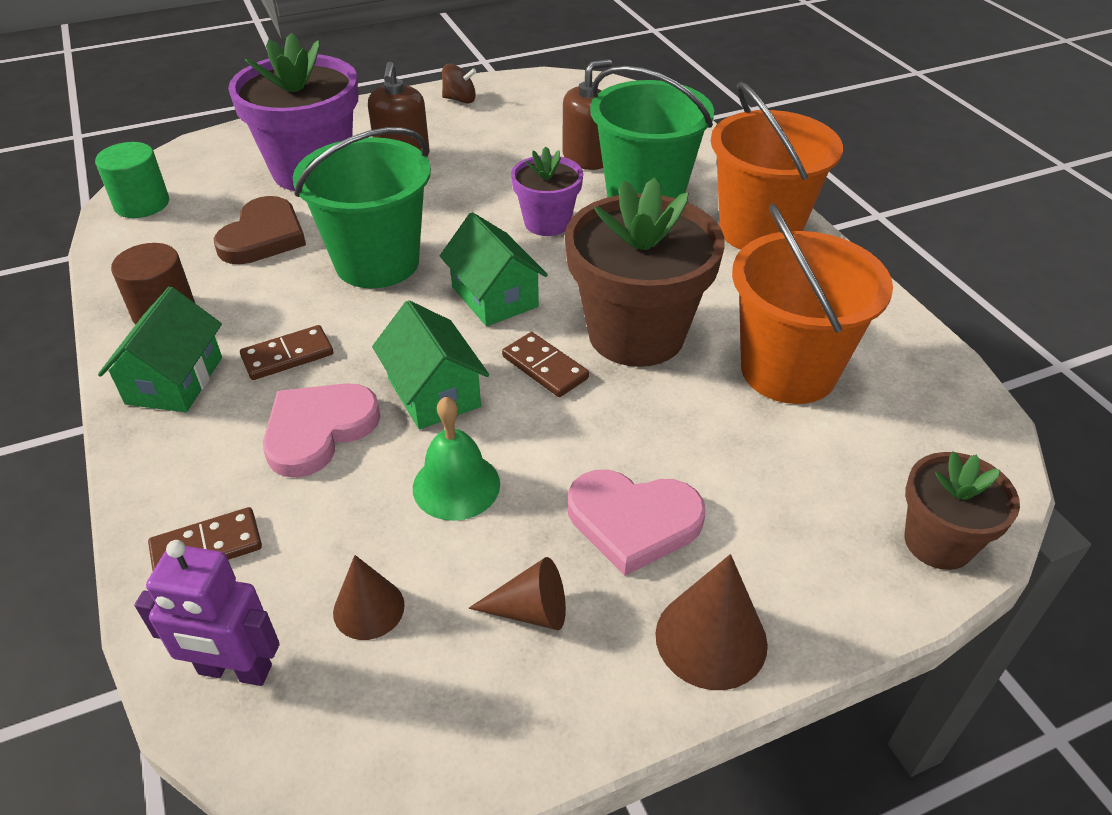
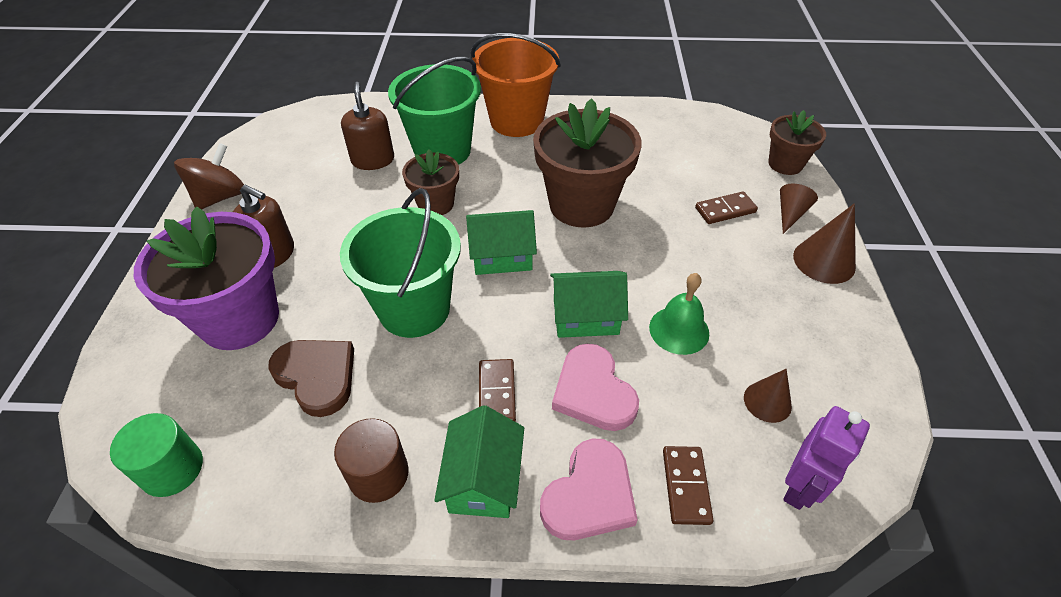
camera: 65 degrees left, 5 degrees up
green house [98,286,222,412] -> green house turned 60 degrees clockwise [434,405,524,518]
brown spinning top [442,64,476,103] -> brown spinning top [174,143,244,210], size x1.64
brown cone [468,557,566,630] -> brown cone moved to [780,184,818,234]
brown domino [502,332,589,397] -> brown domino moved to [695,191,758,224]
purple flower pot [511,147,583,236] -> brown flower pot [402,149,459,215]
pink heart [568,470,706,576] -> pink heart moved to [540,438,638,540]
orange bucket [732,204,893,404] -> none

